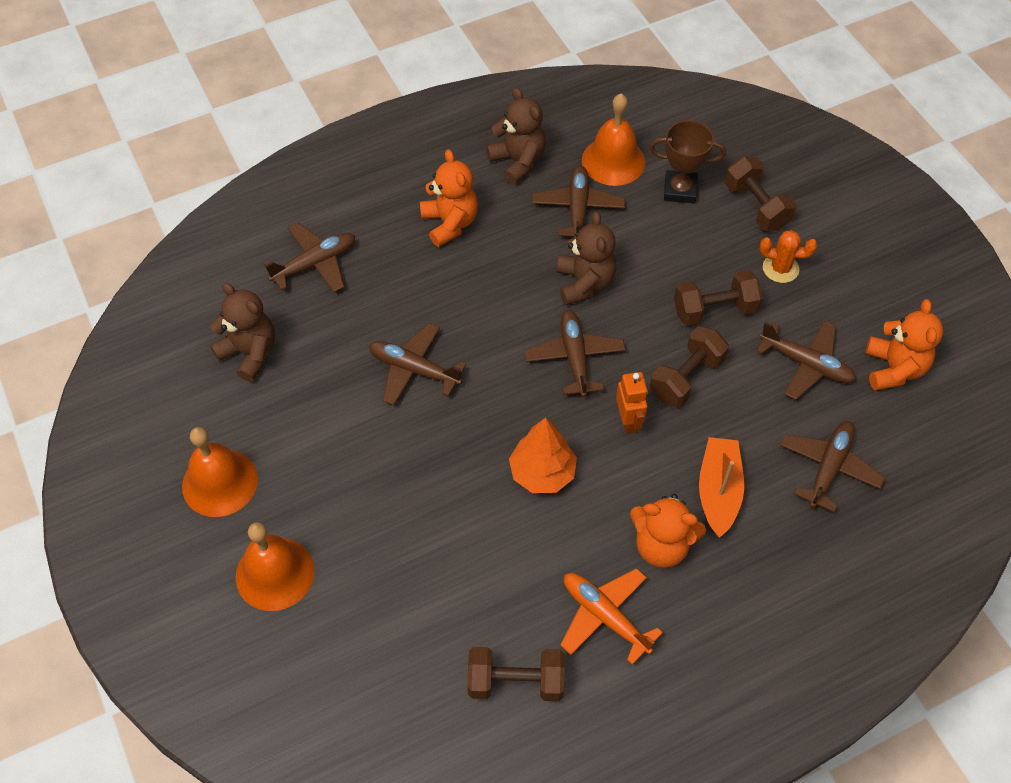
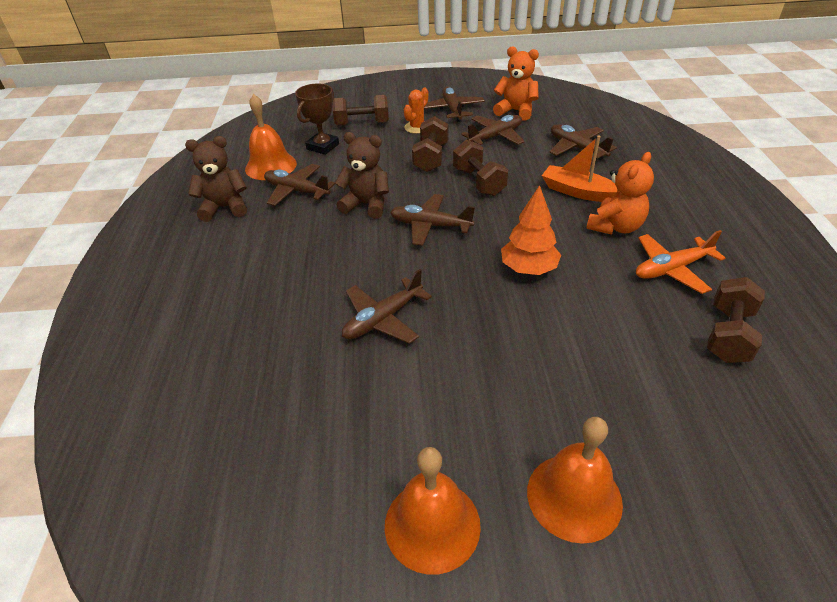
camera: 65 degrees left, 15 degrees down
brown teddy bear [210,283,275,382] -> none
brown plane [263,223,355,292] -> brown plane moved to [424,87,485,122]
orange teddy bear [420,149,478,247] -> none
orange robot [616,372,648,434] -> none

